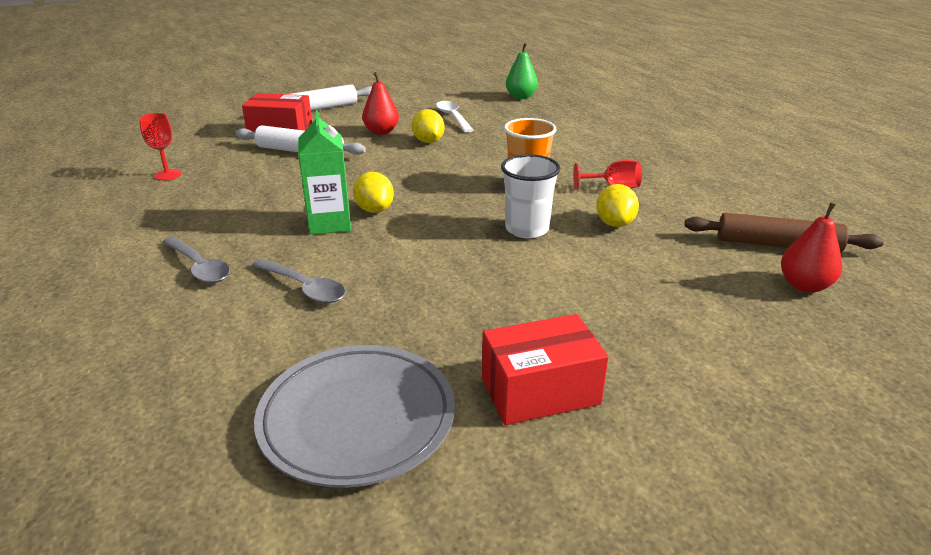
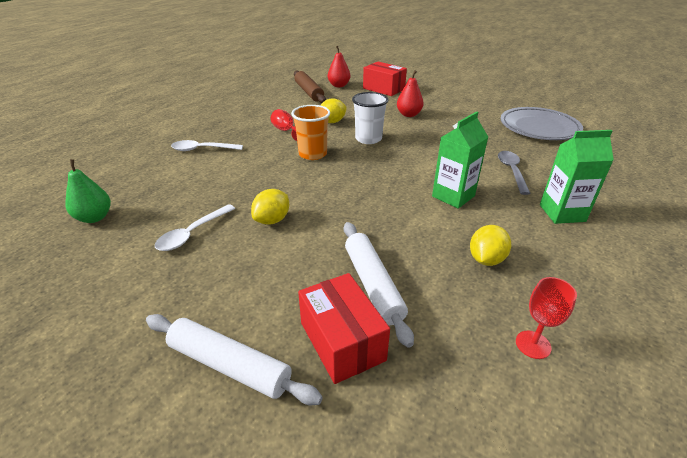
camera: 125 degrees left, 5 degrees up
grey spoon [163,236,230,283] -> green carton [540,130,614,224]
yellow lemon [353,172,394,213] -> yellow lemon moved to [470,225,511,266]
red pear [362,72,399,135] -> red pear moved to [397,70,424,117]
red box [482,314,608,425] -> red box moved to [363,62,407,96]
none -> white spoon [171,140,243,151]

